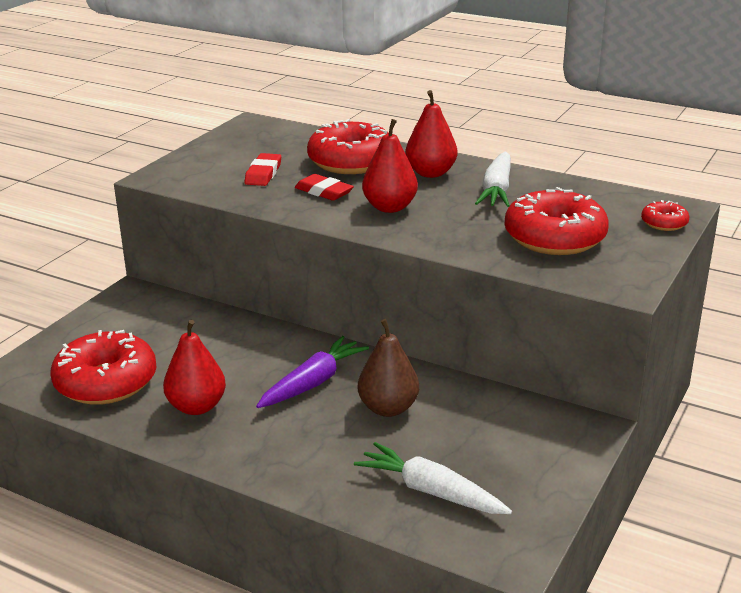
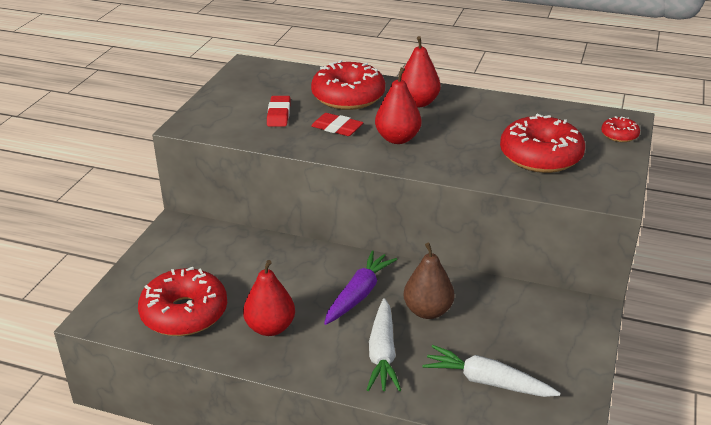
camera: 10 degrees left, 5 degrees up
white carrot [475,151,511,207] -> white carrot moved to [367,298,401,391]

